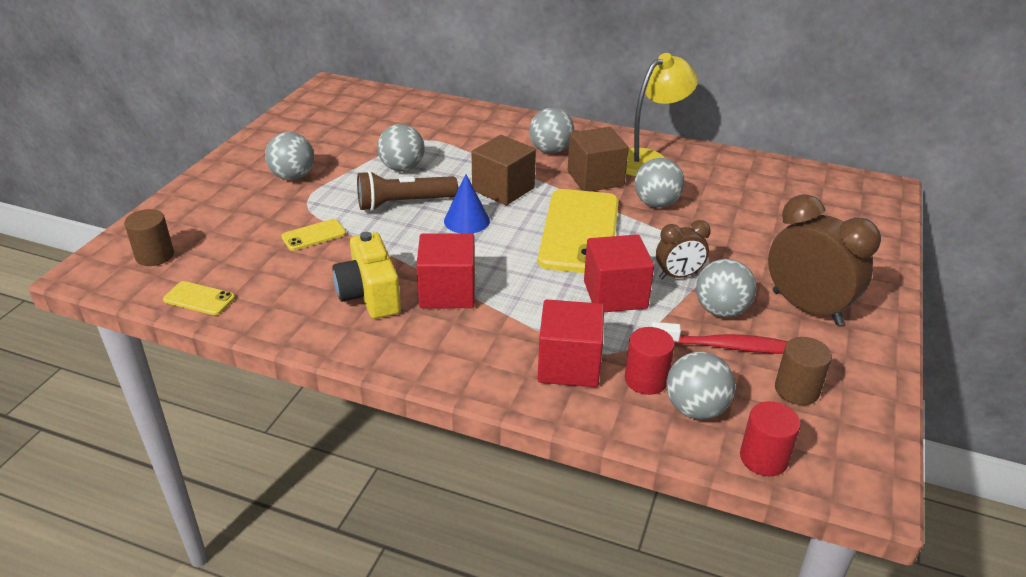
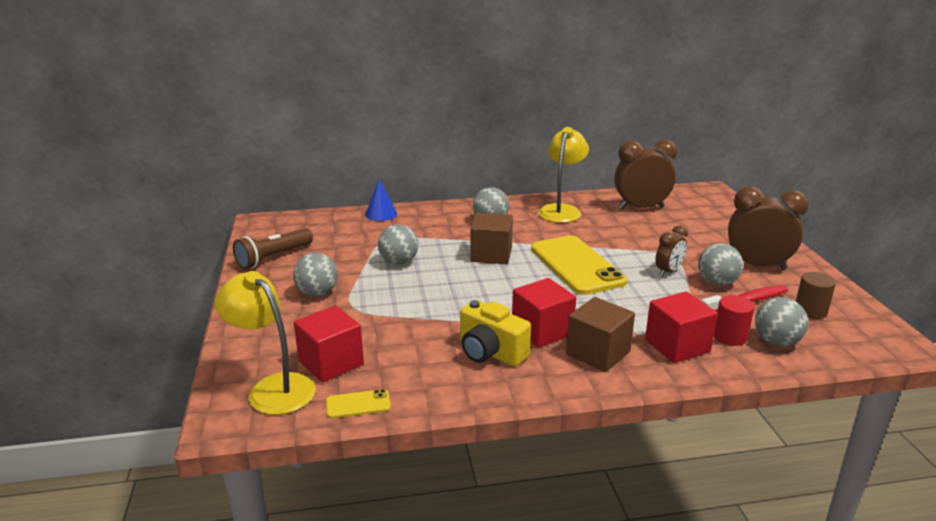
camera: 30 degrees left, 10 degrees down
brown cylinder [124,209,174,266] -> yellow lamp [215,271,316,415]
yellow phone [281,219,346,251] -> none
brown flashlight [357,171,458,211] -> brown flashlight moved to [233,228,313,269]
blue cone [444,174,490,234] -> blue cone moved to [365,179,397,221]
brown cube [568,127,629,191] -> brown cube moved to [566,297,635,372]
red cube [584,234,654,312] -> red cube moved to [294,306,364,383]
grey ball [635,158,685,208] -> none
red cylinder [740,401,801,476] -> none
none -> brown clock [614,139,677,209]

